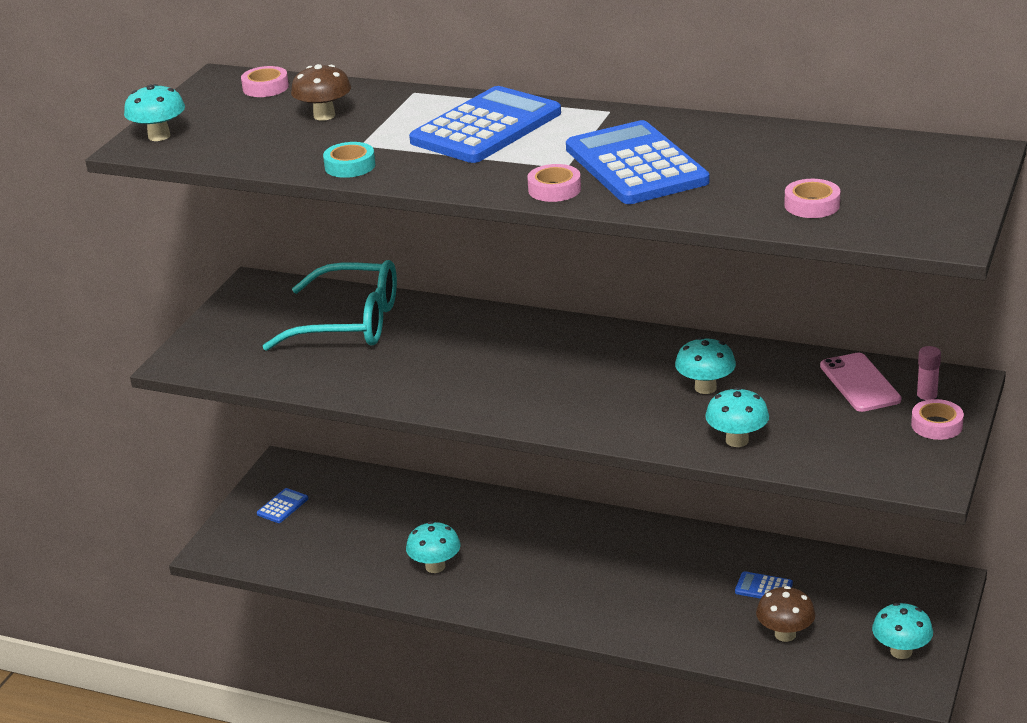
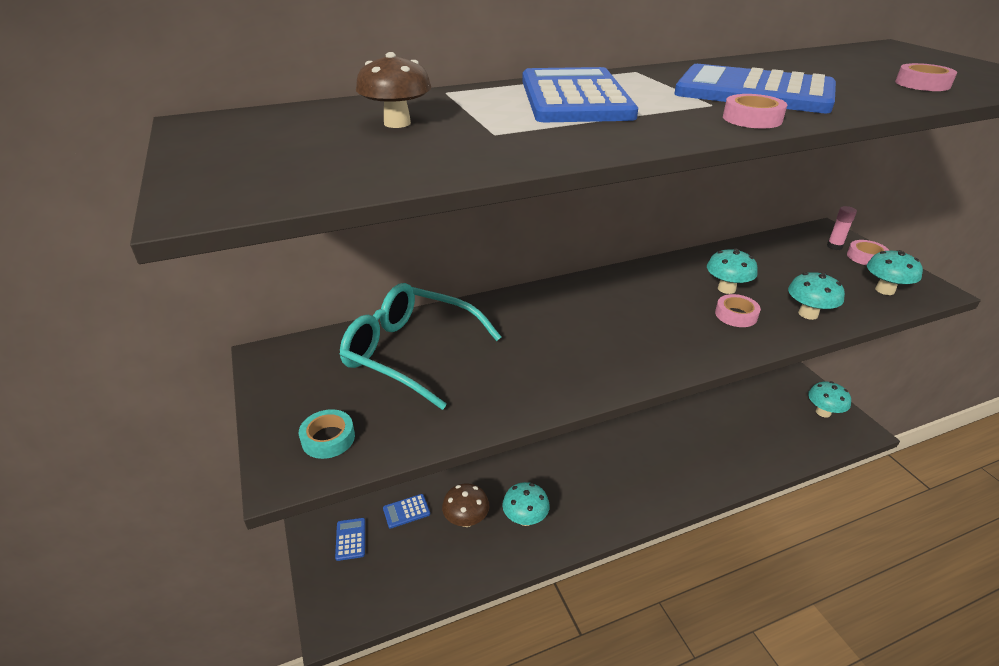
camera: 45 degrees left, 5 degrees up
turquoise mushroom [124,84,185,141] -> turquoise mushroom moved to [867,250,923,295]
pink tape [241,66,289,97] -> pink tape moved to [715,294,761,327]
turquoise glasses [263,260,397,351] -> turquoise glasses turned 120 degrees counterclockwise [340,283,501,410]
turquoise tape [323,142,375,178] -> turquoise tape moved to [299,409,355,459]
blue calculator [735,571,793,599] -> blue calculator moved to [383,494,430,529]
brown mushroom [756,586,816,642] -> brown mushroom moved to [442,483,489,527]
pink phone [820,353,902,412] -> none

